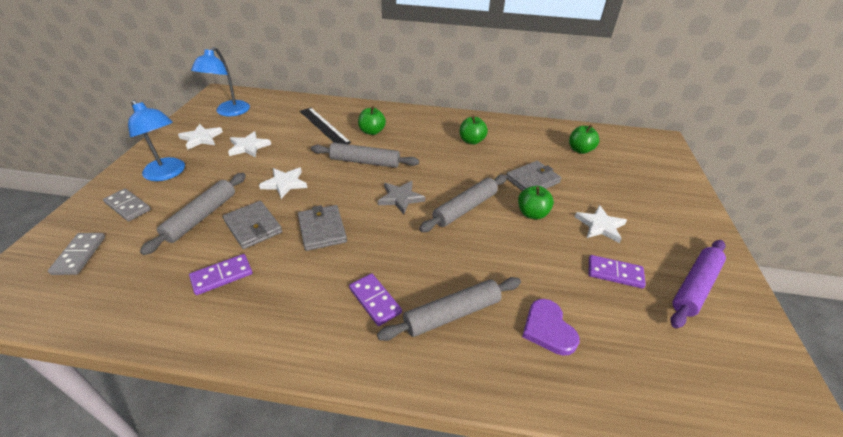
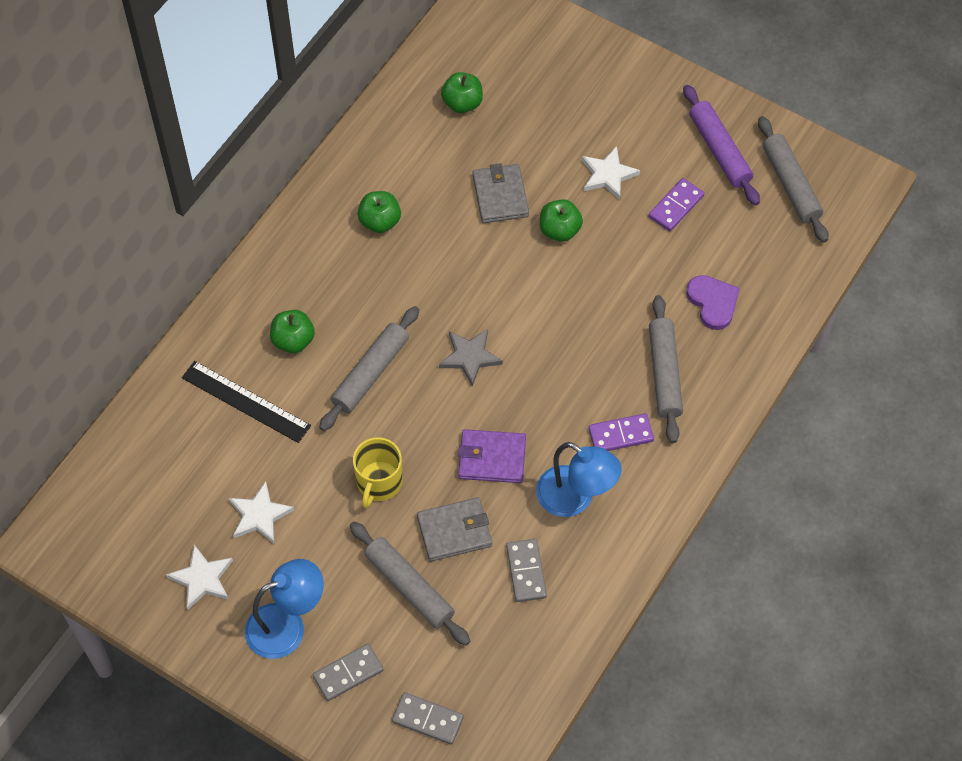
camera: 65 degrees left, 20 degrees up
purple domino [189,254,252,295] -> grey domino [506,539,547,602]
blue lamp [191,47,250,116] -> blue lamp moved to [536,442,622,517]
white star [259,167,307,199] -> yellow mug [353,437,402,508]
grey wallet [298,205,347,251] -> purple wallet [458,429,526,483]
black ruler [300,108,351,144] -> black ruler turned 45 degrees clockwise [182,361,311,443]
grey rolling pin [419,175,507,232] -> grey rolling pin moved to [758,116,828,242]
purple heart [522,299,580,356] -> purple heart turned 120 degrees counterclockwise [686,275,740,330]

